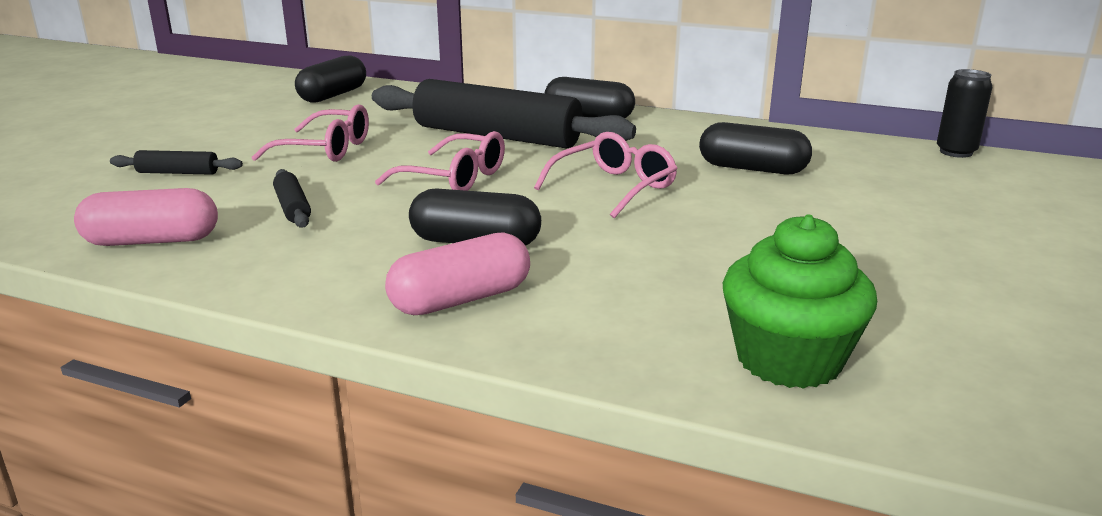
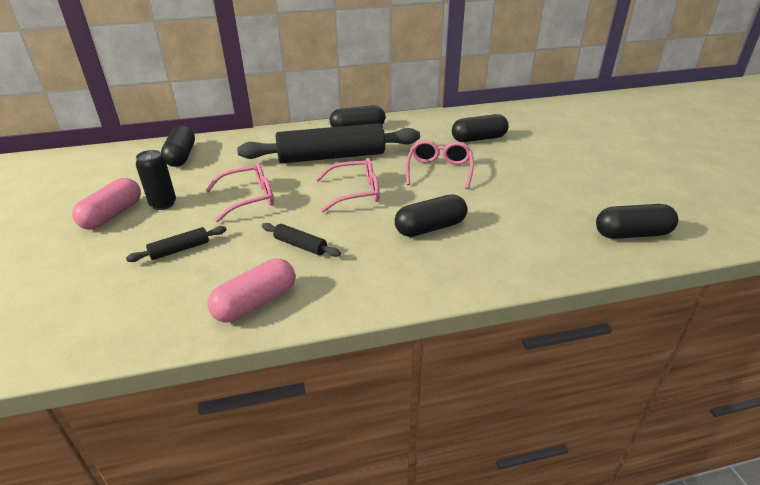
camera: 35 degrees left, 10 degrees up
pink capsule [385,232,530,315] -> pink capsule moved to [72,178,141,230]
green cupcake [723,214,877,389] -> black capsule [596,204,678,239]
black can [937,69,992,158] -> black can moved to [136,150,176,210]

